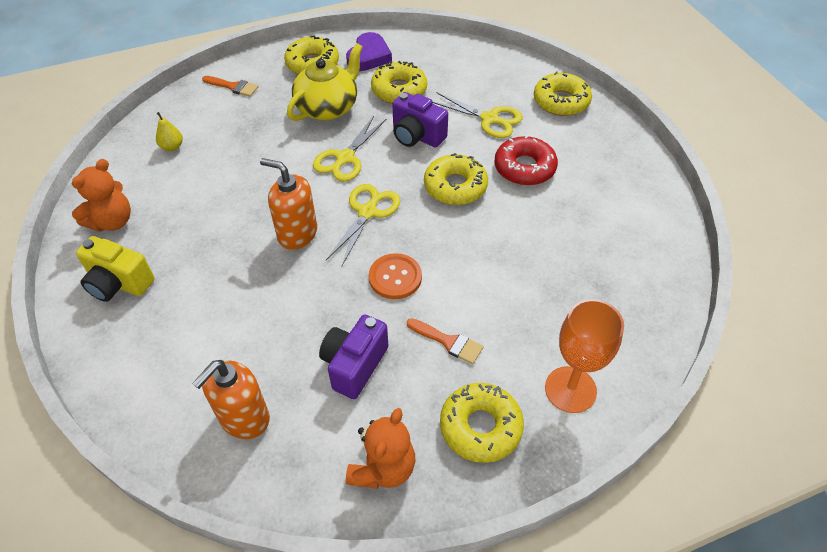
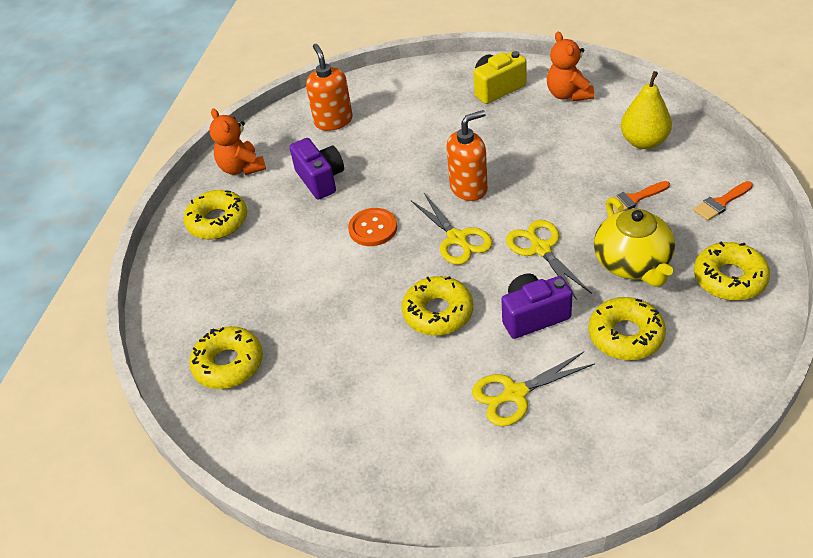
camera: 130 degrees right, 5 degrees down
yellow pear [156,112,183,151] -> yellow pear [621,71,672,149], size x1.87
purple heart [346,32,392,71] -> none
orange brush [407,318,483,364] -> orange brush moved to [604,181,670,214]
red donut [494,135,558,186] -> none
yellow donut [534,71,592,116] -> yellow donut moved to [189,326,263,389]
orange goblet [545,299,624,413] -> none

